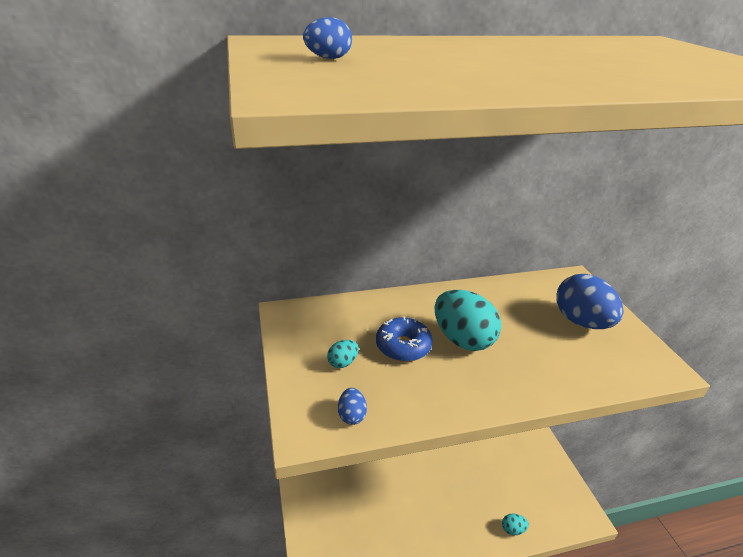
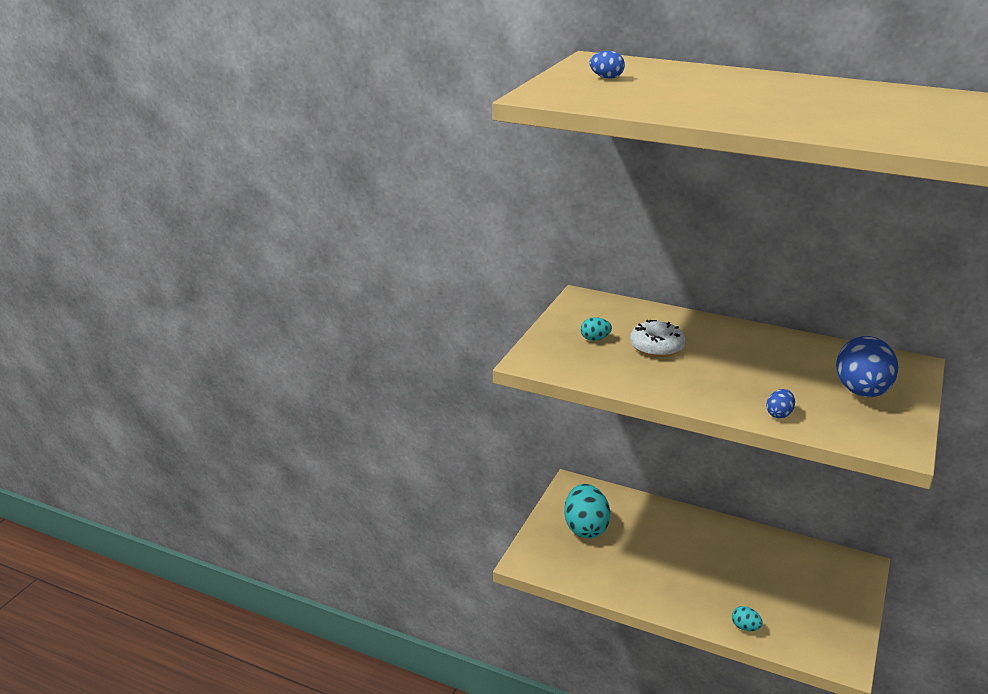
camera: 40 degrees right, 5 degrees down
blue egg [338,388,367,425] -> blue egg moved to [766,389,795,418]
blue donut [376,317,433,362] -> white donut [630,320,685,357]
turquoise egg [435,290,501,351] -> turquoise egg moved to [564,484,611,538]

